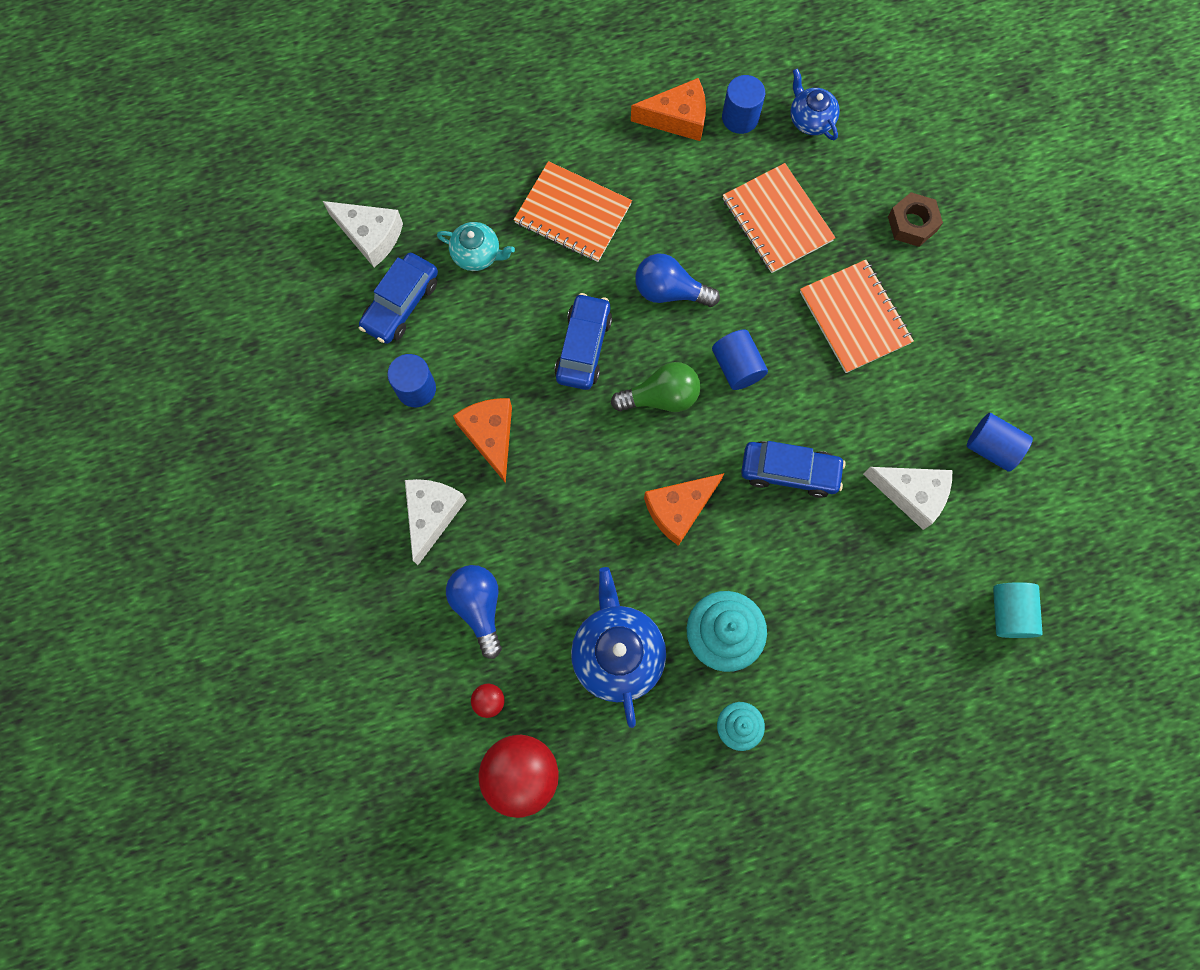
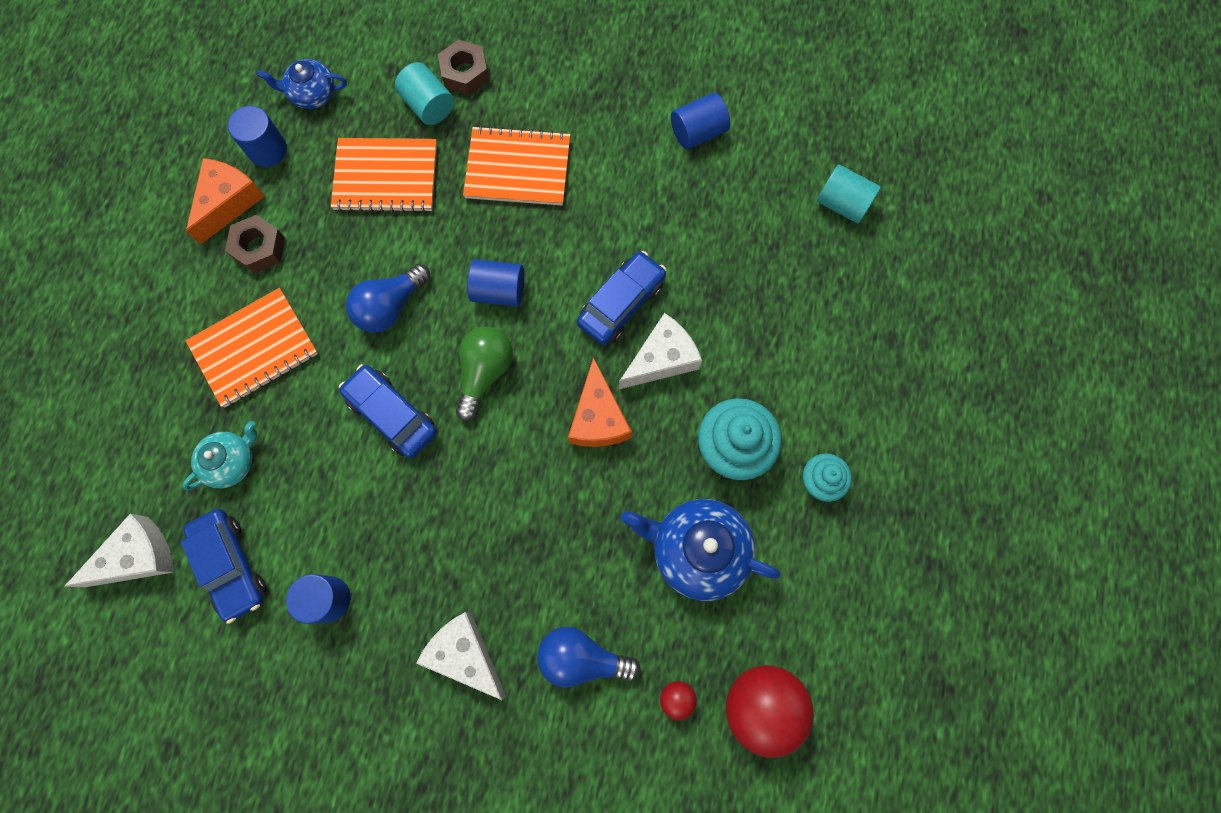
camera: 60 degrees left, 0 degrees up
orange cheese [453,398,512,483] -> none
white cheese [863,467,952,530] -> white cheese moved to [619,313,702,389]
none -> brown nut [225,215,285,273]
none -> turquoise cylinder [395,62,454,125]

